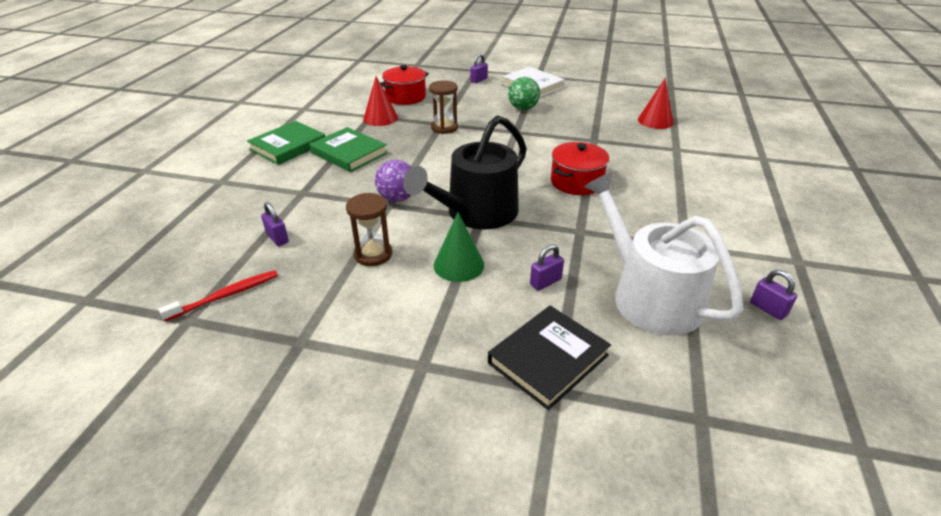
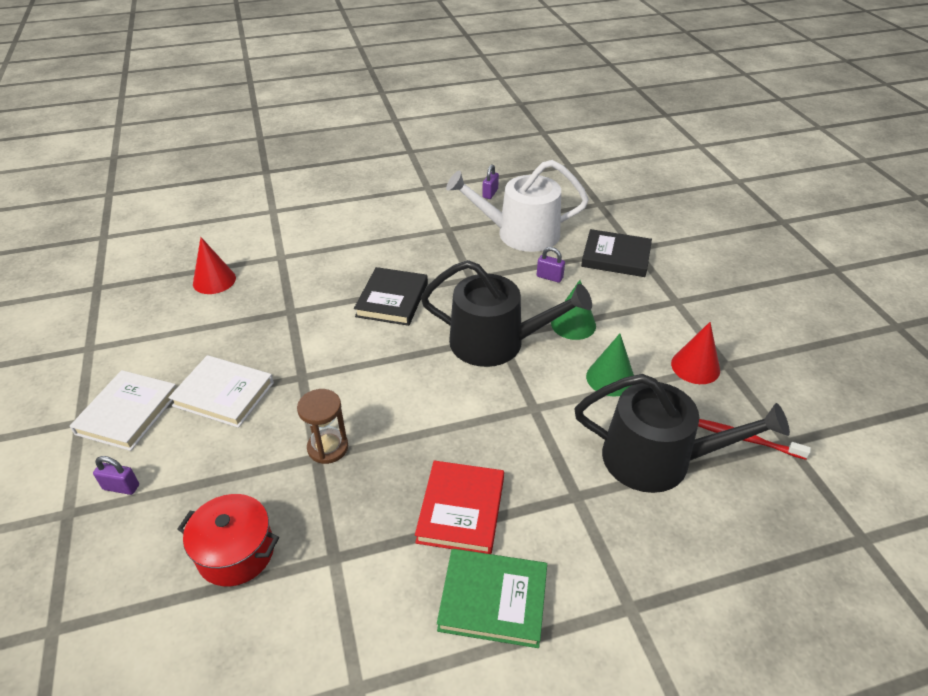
camera: 120 degrees left, 5 degrees up
purple padlock [261,202,289,246] -> black watering can [574,374,790,493]
green book [309,127,387,172] -> red book [415,460,504,554]
brown hourglass [346,193,392,266] -> green cone [586,334,634,396]
red cone [363,76,398,126] -> red cone moved to [671,322,720,384]
purple ball [375,160,412,202] -> none
green ball [508,77,540,110] -> white book [168,355,274,428]
red pot [551,142,609,195] -> black book [354,267,428,326]
white watering can [584,173,743,335] -> white watering can turned 60 degrees clockwise [446,160,589,252]

